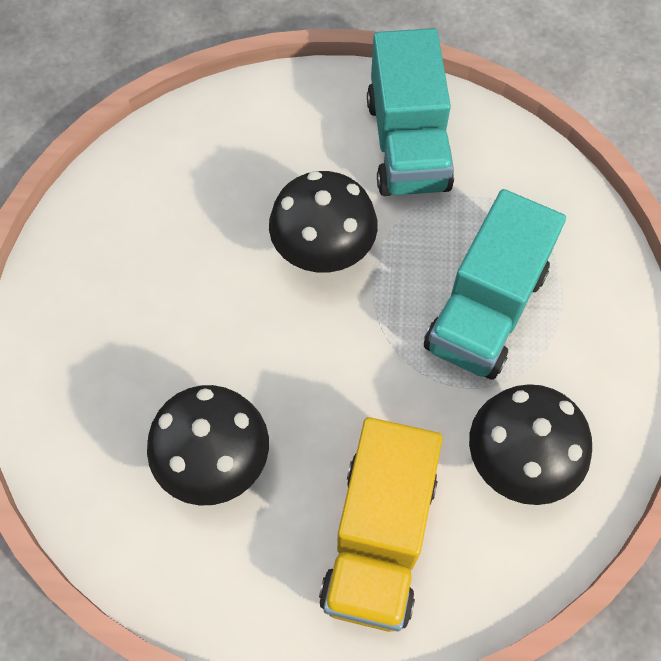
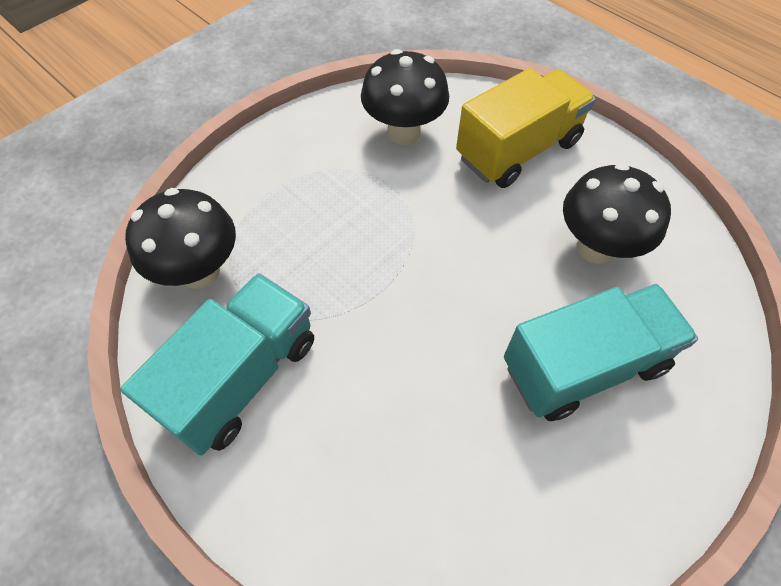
camera: 140 degrees left, 5 degrees down
black mushroom [269,171,378,273] -> black mushroom moved to [125,188,236,289]
turquoise truck [424,189,566,380] -> turquoise truck moved to [504,284,698,421]

